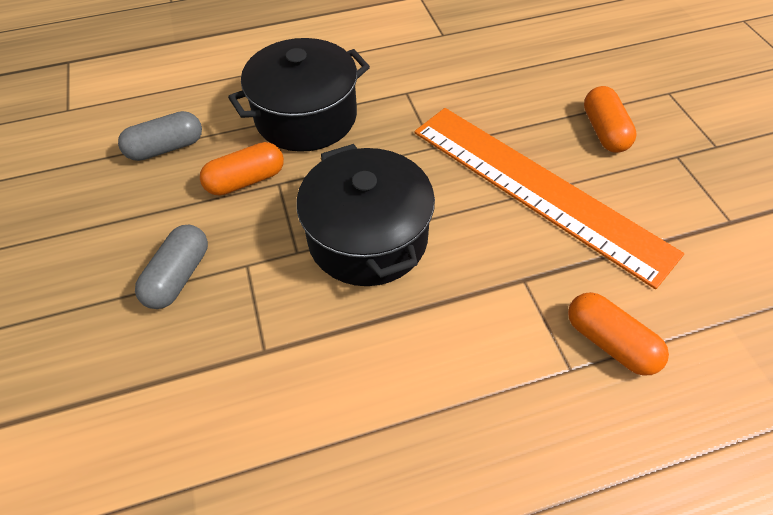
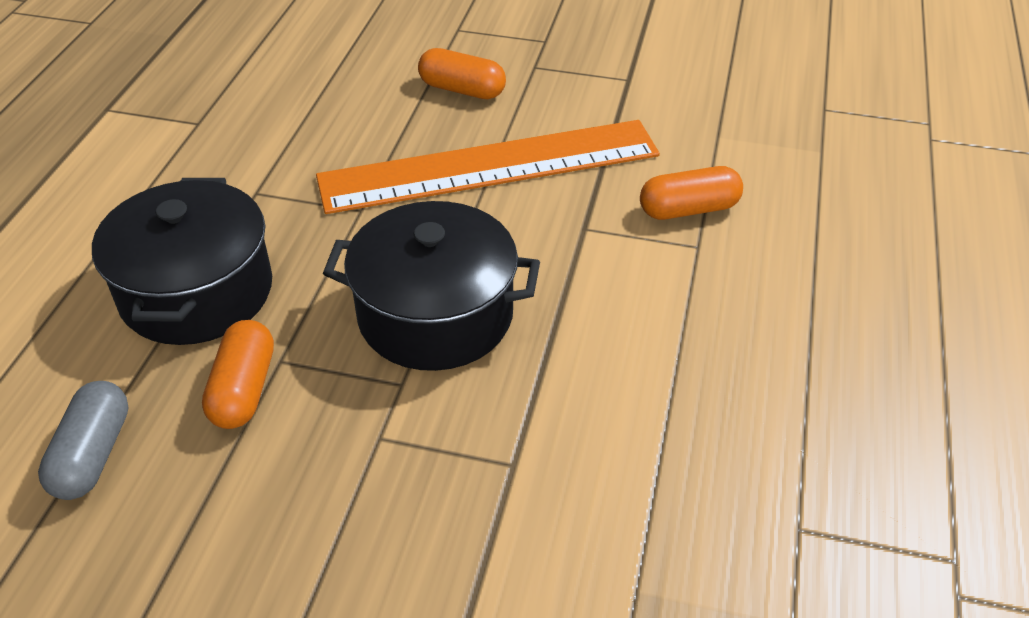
camera: 60 degrees left, 10 degrees down
grey capsule [135,225,208,309] -> none

